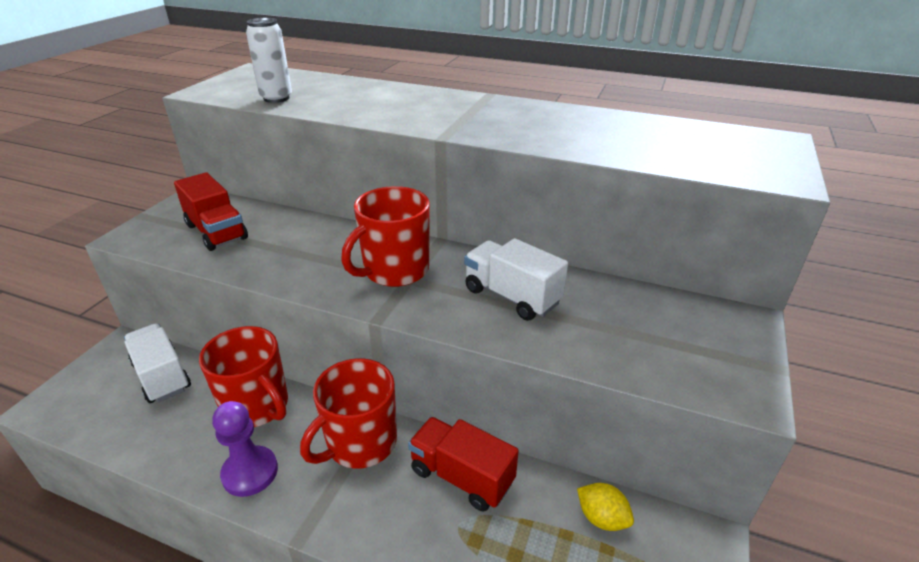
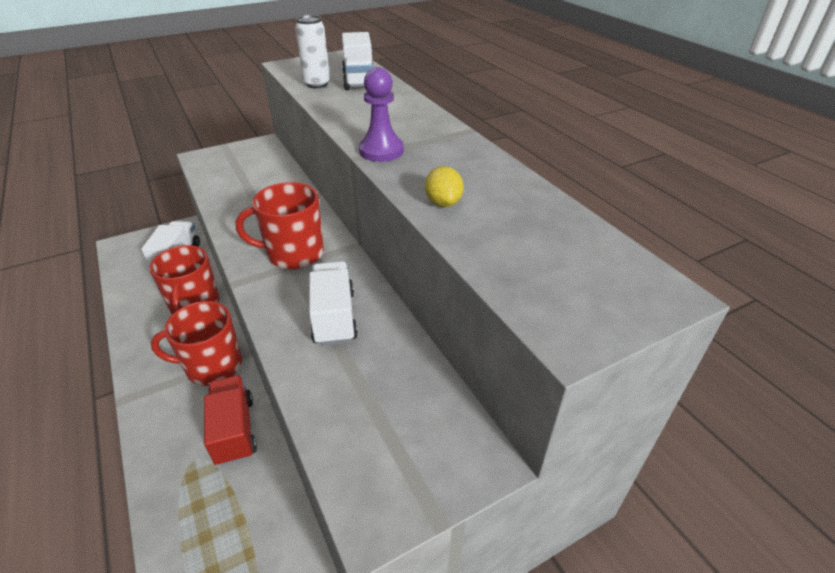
camera: 40 degrees right, 5 degrees up
red truck [174,172,248,251] -> none
purple pawn [212,401,278,497] -> purple pawn moved to [359,67,404,162]
yellow lemon [577,483,634,531] -> yellow lemon moved to [425,166,464,207]
none -> white truck [342,32,374,90]

